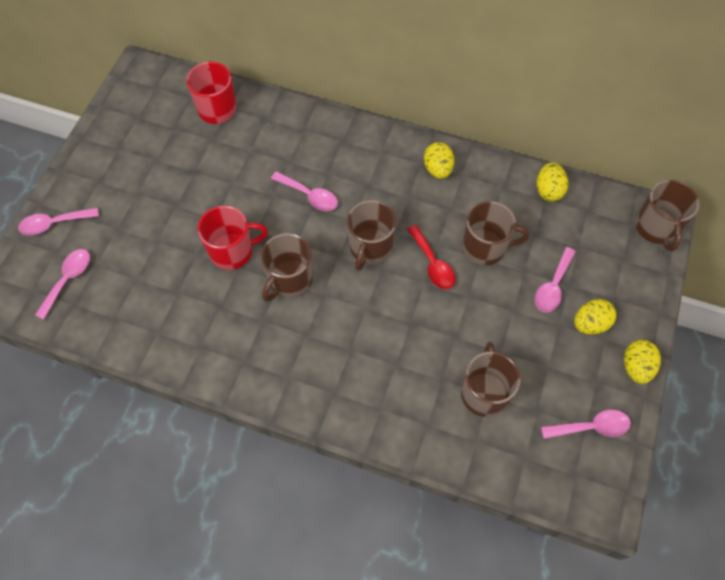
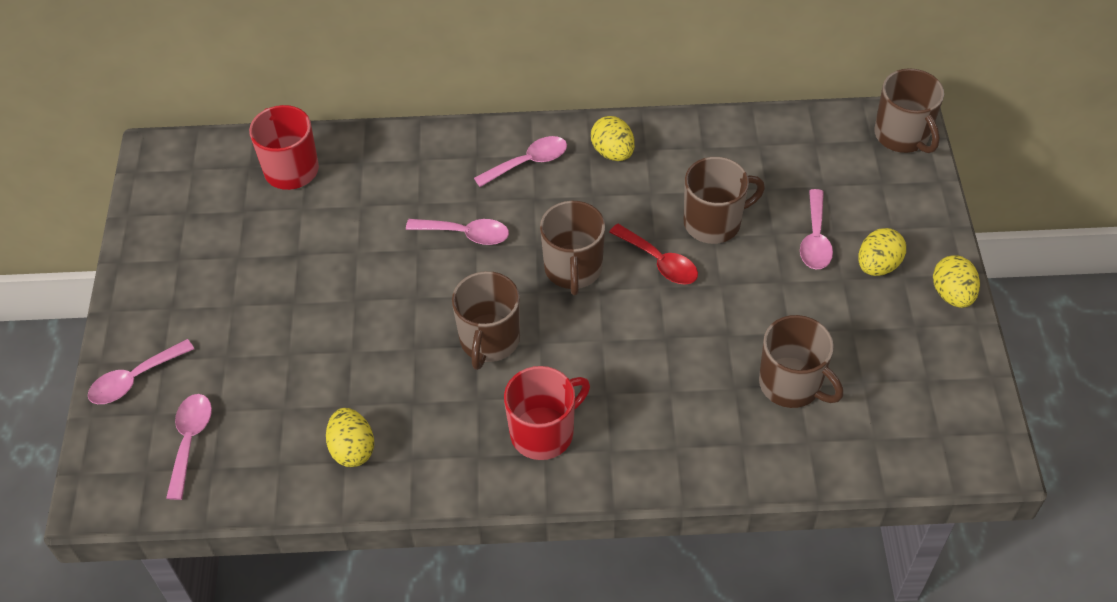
camera: 20 degrees left, 10 degrees down
red mug [198,206,268,270] -> red mug moved to [504,366,590,460]
brown mug [461,342,521,417] -> brown mug turned 150 degrees clockwise [759,315,843,408]
yellow egg [537,162,568,202] -> yellow egg moved to [326,408,374,467]
pink spoon [541,410,631,439] -> pink spoon moved to [474,136,567,187]

